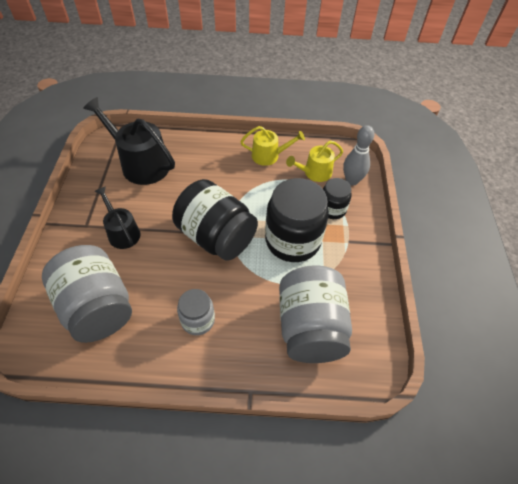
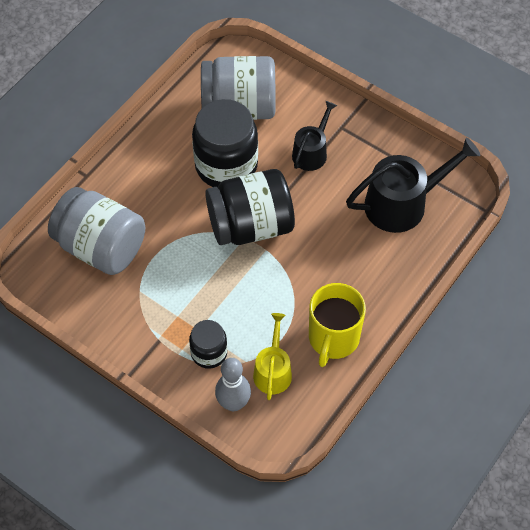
camera: 125 degrees right, 5 degrees up
black watering can [95,186,141,249] -> black watering can turned 60 degrees counterclockwise [292,101,337,171]
grey jar [177,289,215,335] -> none
yellow watering can [240,126,305,166] -> yellow mug [309,283,366,367]
black jar [265,178,329,262] -> black jar moved to [192,99,258,187]

